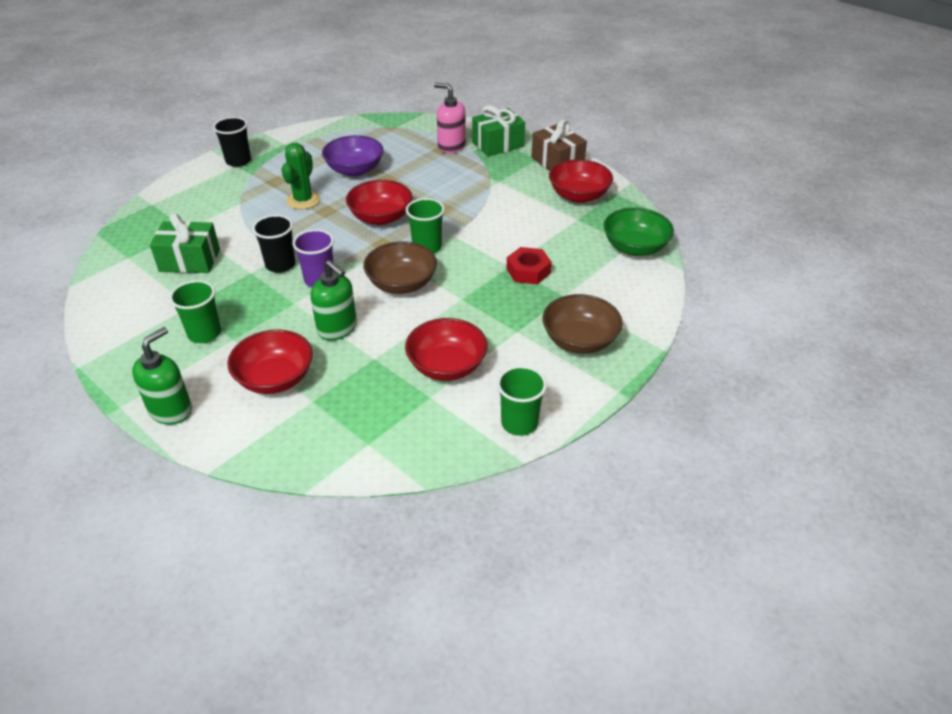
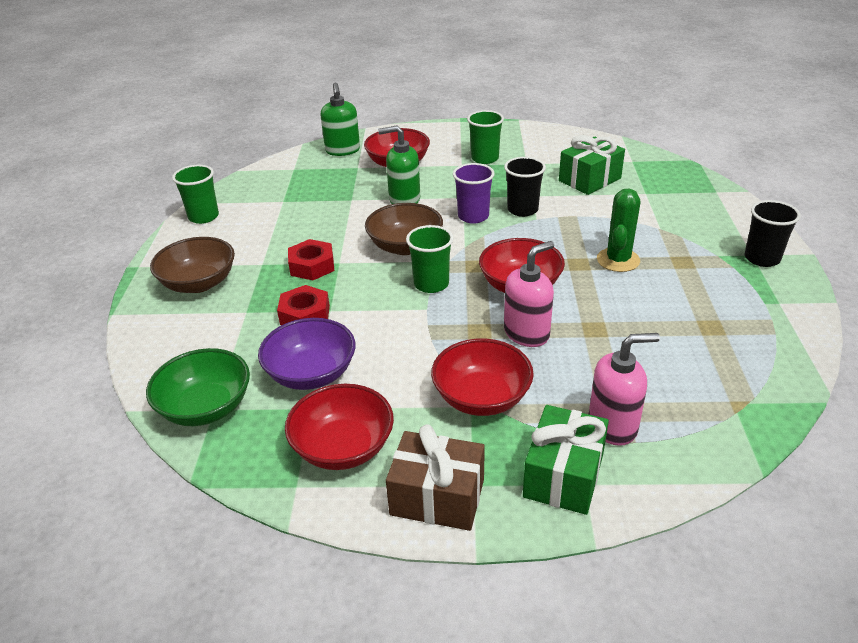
camera: 140 degrees right, 5 degrees down
green soap dispenser [132,327,192,425] -> green soap dispenser moved to [320,83,360,156]
green cactus [281,143,320,210] -> green cactus turned 45 degrees clockwise [597,189,640,272]
purple bowl [322,135,384,177] -> purple bowl moved to [258,318,356,390]
red bowl [405,318,488,381] -> red bowl moved to [431,339,534,416]
none -> red nut [288,239,334,280]
none -> pink soap dispenser [504,241,554,347]

